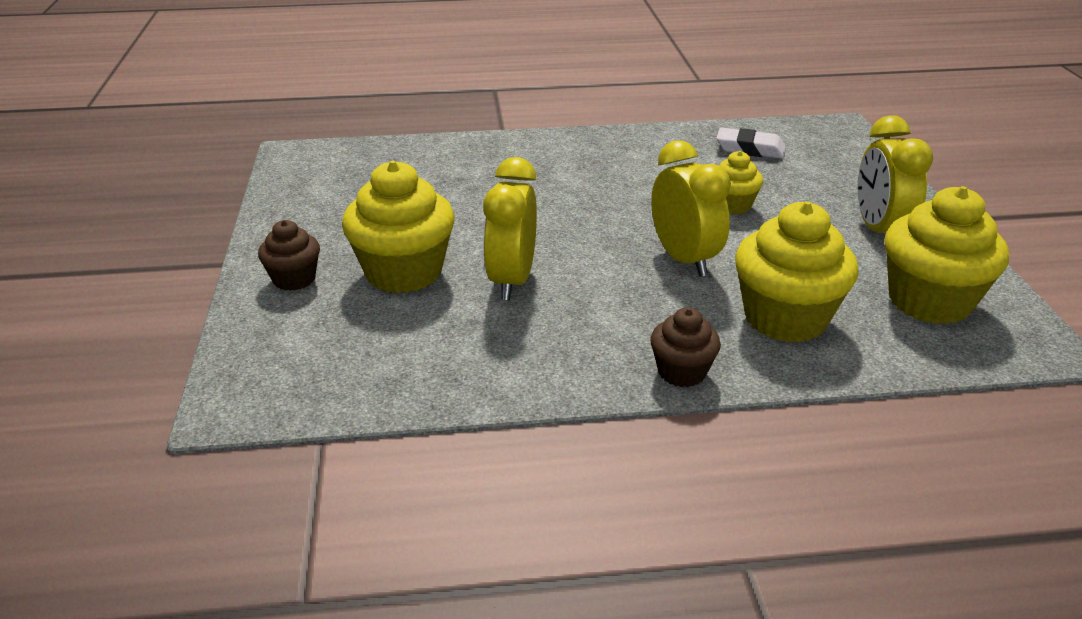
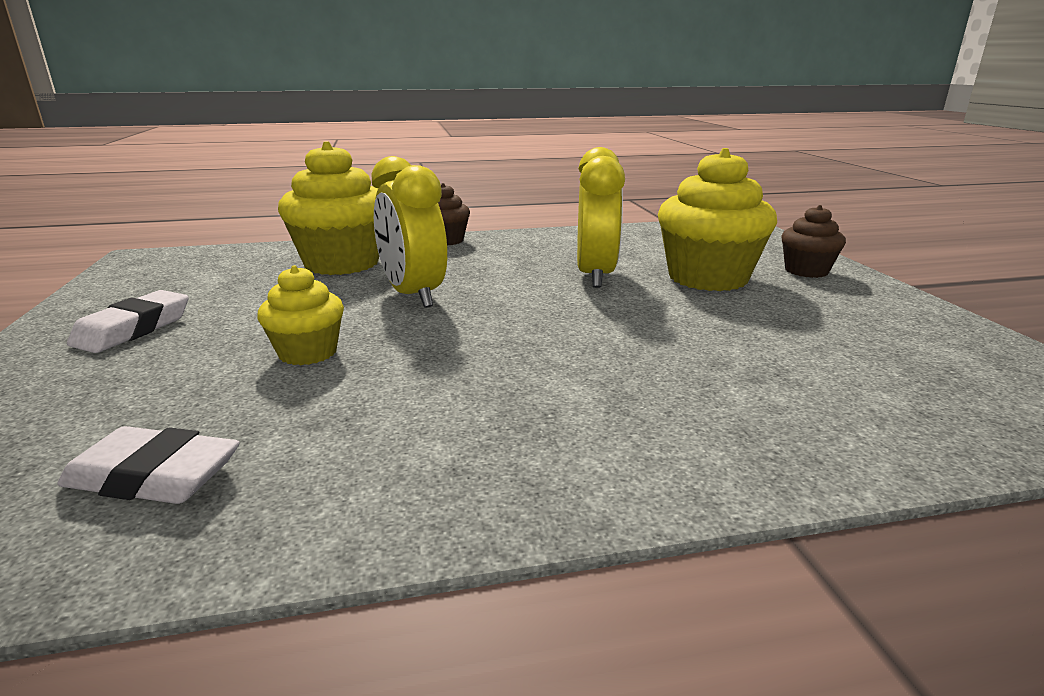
camera: 175 degrees right, 10 degrees down
yellow clock [857,115,933,233] -> white eraser [67,290,189,353]
yellow cupcake [885,186,1009,324] -> none

